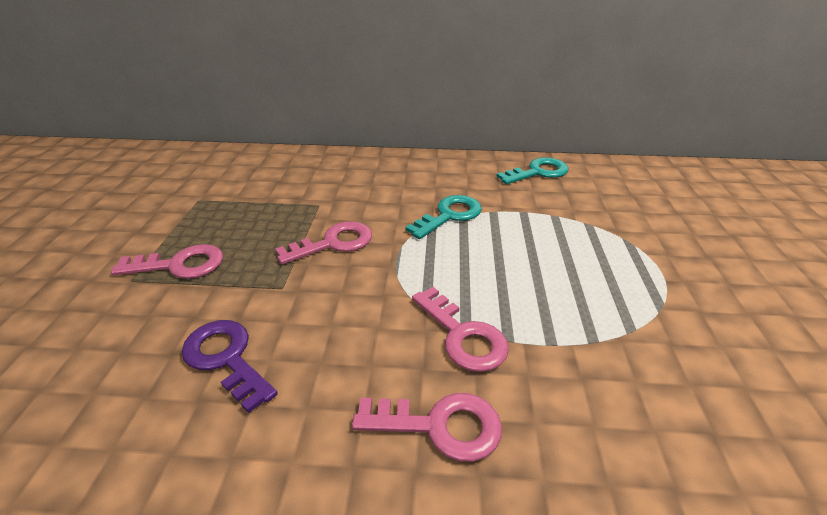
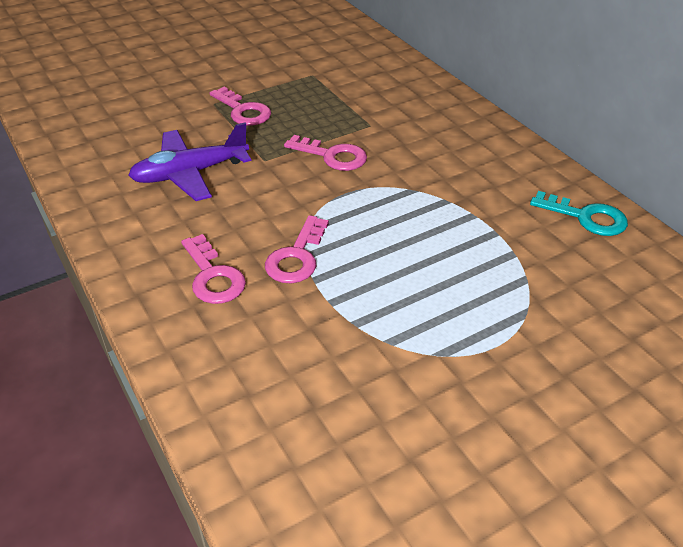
camera: 55 degrees right, 5 degrees up
purple key [182,320,278,413] -> purple plane [128,123,251,201]
turquoise key [405,195,482,239] -> none

